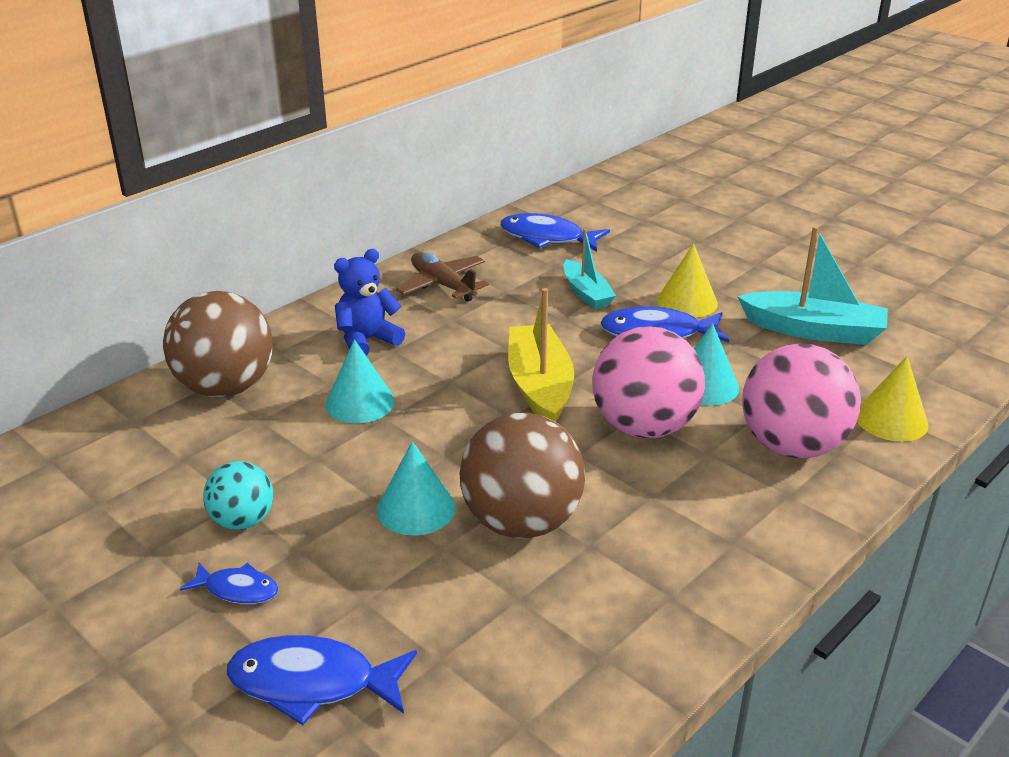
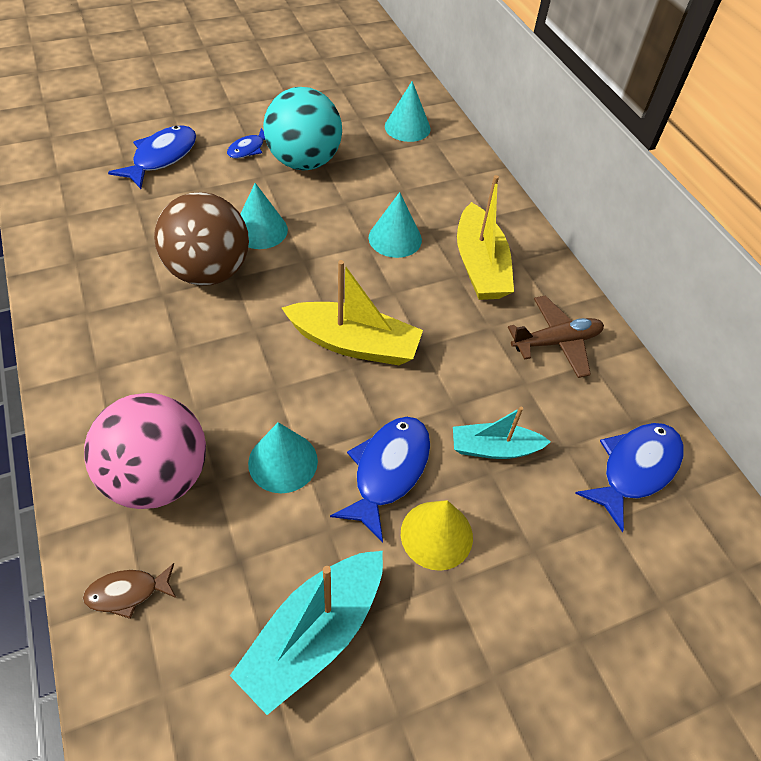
camera: 110 degrees right, 20 degrees up
brown ball [163,291,273,397] -> none
turquoise ball [203,461,273,530] -> turquoise ball [263,87,342,170], size x1.81
blue teddy bear [334,249,405,356] -> yellow boat [457,175,514,300]
pink ball [592,326,705,439] -> none
yellow cone [857,356,929,442] -> brown fish [83,563,176,619]
none -> turquoise cone [385,81,431,142]

